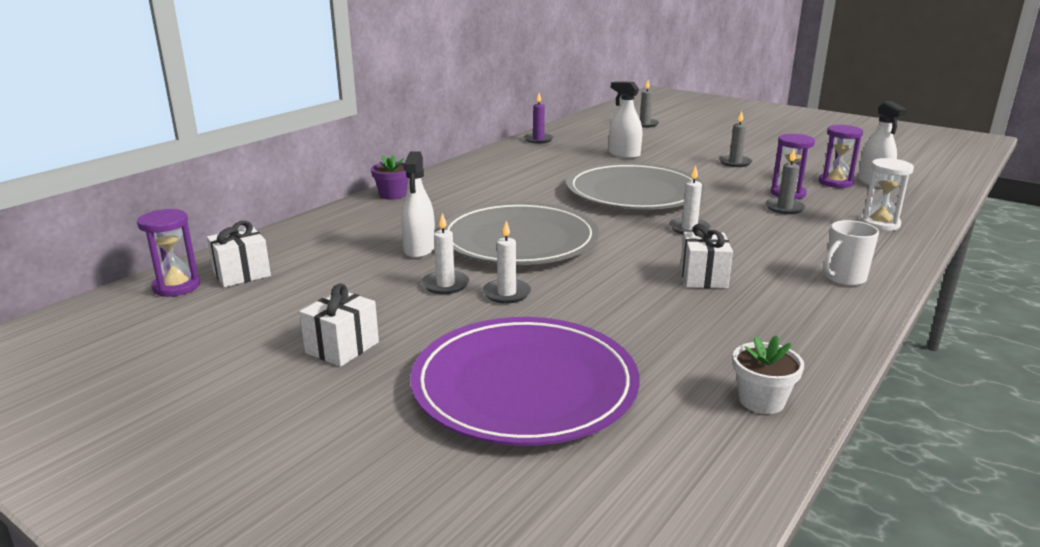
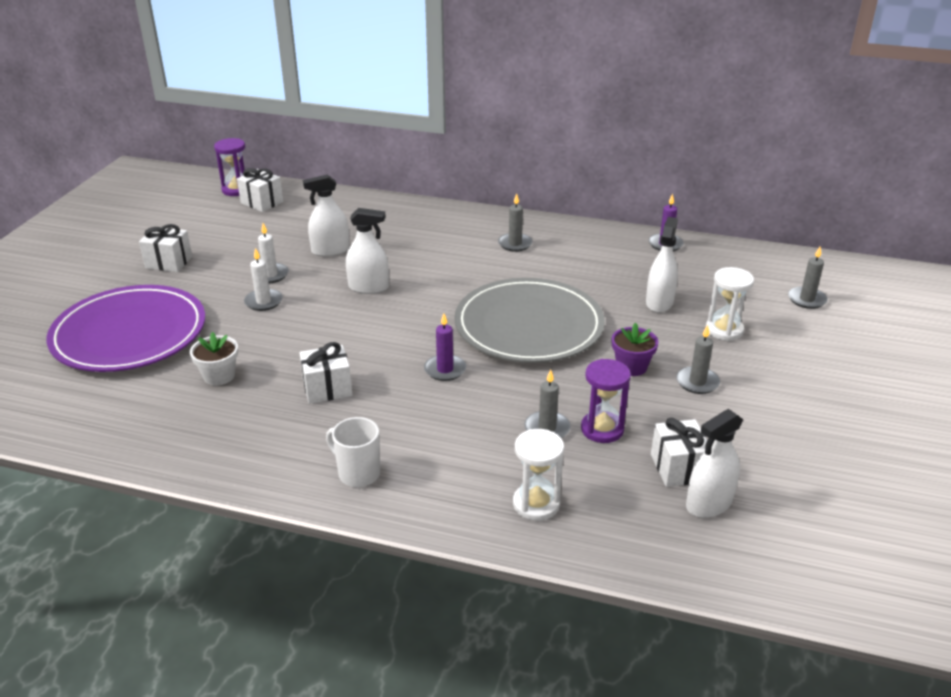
camera: 70 degrees right, 10 degrees up
purple flower pot [371,155,409,200] -> purple flower pot moved to [612,322,658,376]
grey plate [440,202,599,265] -> white spray bottle [346,208,389,294]
white candle [669,166,710,234] -> purple candle [424,313,466,381]
white flower pot [733,335,804,414] -> white flower pot moved to [190,332,238,385]
purple hourglass [819,125,863,188] -> white gift [651,418,707,487]
none -> grey candle [498,193,533,252]
none -> white hourglass [706,267,754,341]

